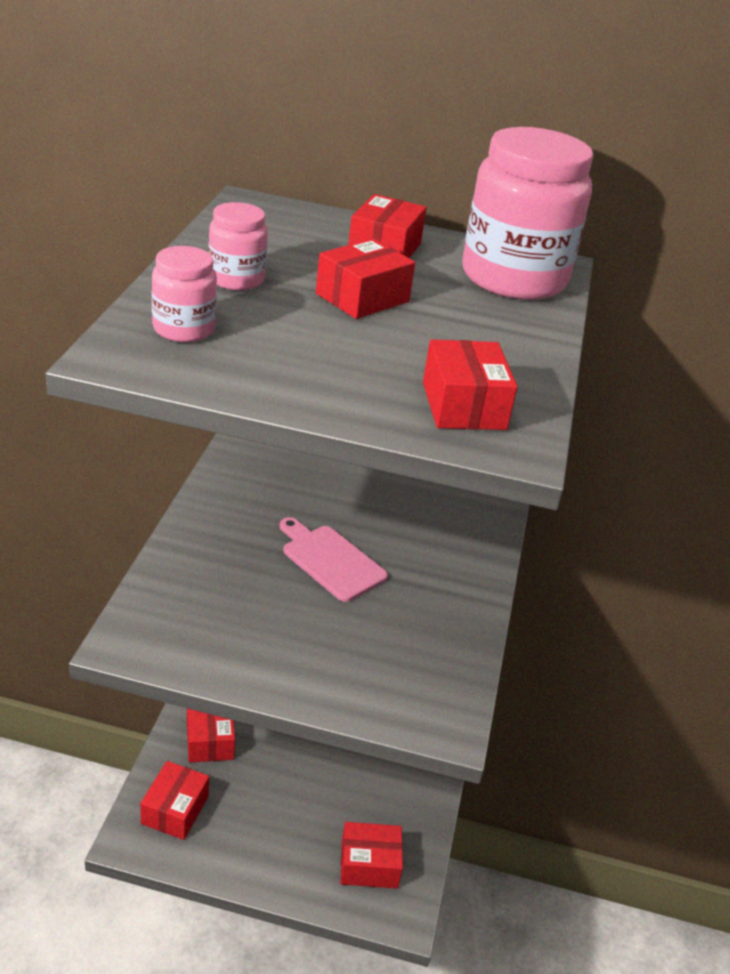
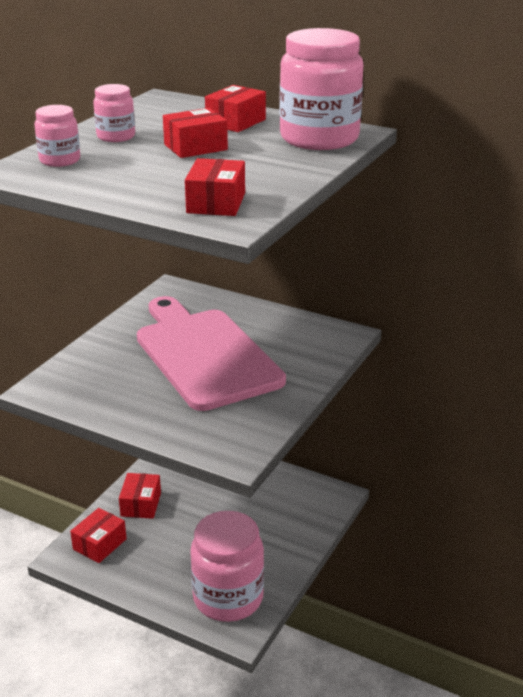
camera: 20 degrees right, 5 degrees down
pink cutting board [280,517,388,602] -> pink cutting board [137,296,286,411], size x2.17
red box [341,822,403,889] -> pink jar [190,511,264,622]

